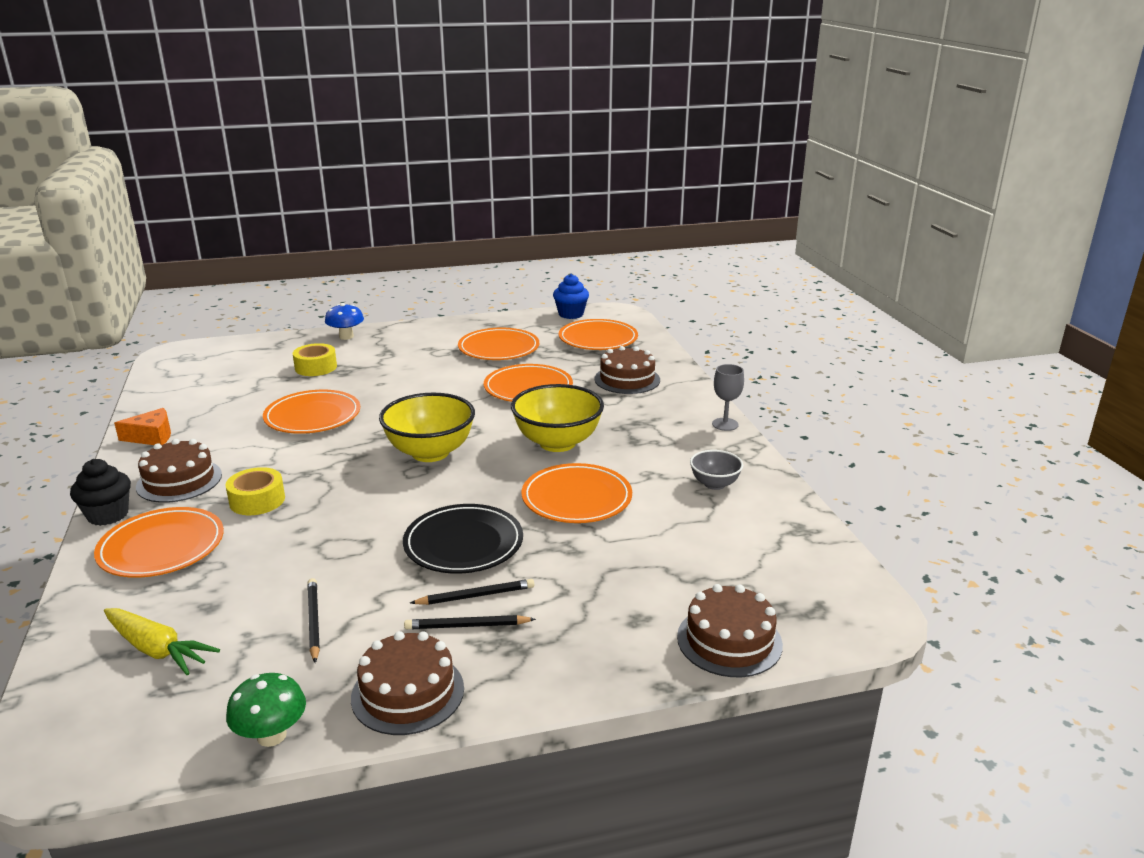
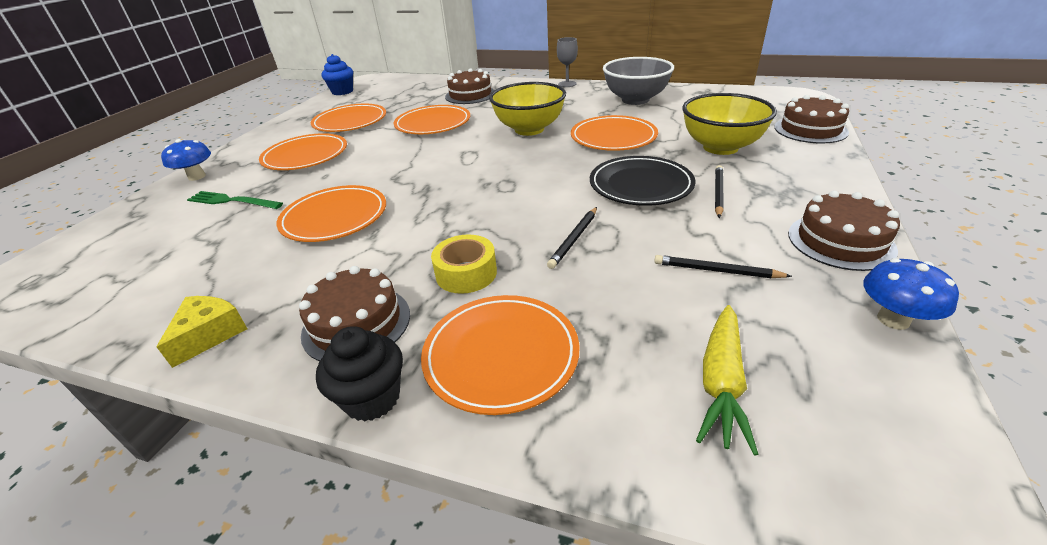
camera: 55 degrees left, 10 degrees up
yellow carrot [104,608,220,675] -> yellow carrot turned 135 degrees clockwise [696,305,758,456]
orange cheese [114,408,171,445] -> yellow cheese [156,296,247,368]
green mushroom [226,673,306,747] -> blue mushroom [863,258,959,330]
yellow tape [293,343,337,376] -> green fork [187,191,283,209]
yellow bowl [379,393,475,462] -> yellow bowl moved to [683,93,777,155]
black pencil [404,615,536,629] -> black pencil moved to [547,207,597,269]
orange plate [559,319,638,350] -> orange plate moved to [259,133,347,170]
grey bowl [690,450,743,490] -> grey bowl [603,57,674,105], size x1.89

